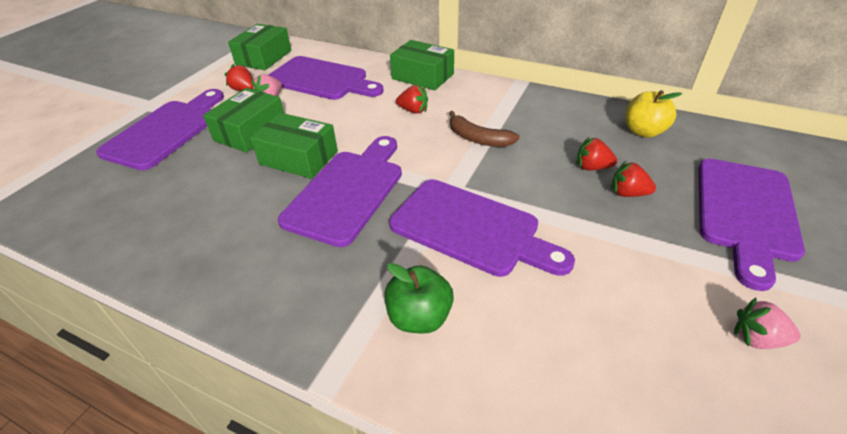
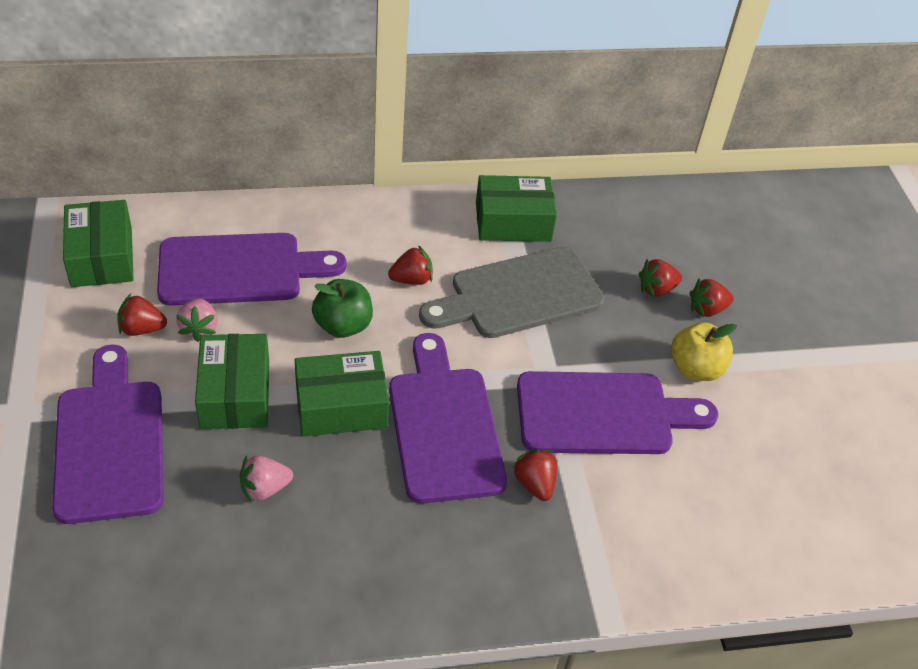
camera: 40 degrees left, 5 degrees up
green apple [385,263,454,334] -> green apple moved to [312,279,373,338]
green box [390,40,454,90] -> green box moved to [476,175,557,242]
brown banana [449,111,520,147] -> grey cutting board [419,247,604,338]
yellow apple [626,90,682,138] -> yellow apple moved to [671,322,737,381]
purple cutting board [698,159,805,291] -> none
pink strawberry [734,297,801,349] -> pink strawberry moved to [240,455,293,503]
none -> red strawberry [512,449,557,501]

